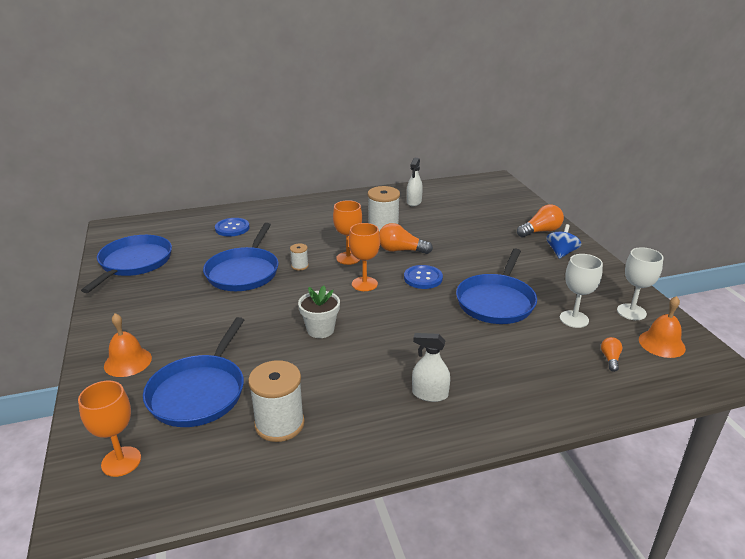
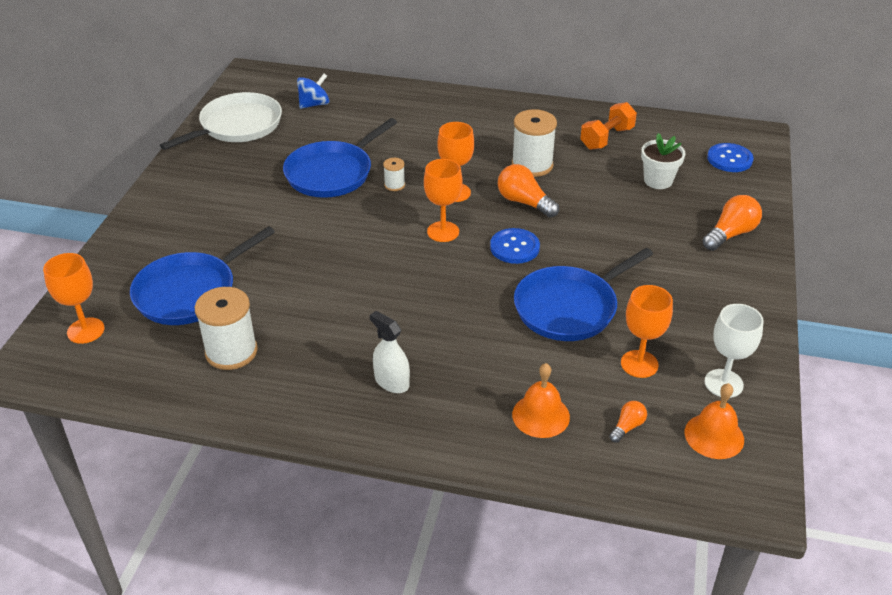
camera: 30 degrees right, 10 degrees up
blue pan [81,235,172,293] -> white pan [160,92,282,150]
orange bell [104,313,152,377] -> orange bell moved to [512,363,570,438]
blue button [215,218,249,237] -> blue button moved to [707,143,753,172]
white flower pot [298,285,340,338] -> white flower pot moved to [641,133,685,189]
white spray bottle [407,158,423,206] -> orange dumbbell [580,102,637,150]
orange light bulb [517,204,564,237] -> orange light bulb turned 45 degrees counterclockwise [703,195,762,251]
blue spinning top [546,224,581,259] -> blue spinning top moved to [297,74,329,109]
white goblet [560,254,603,328] -> orange goblet [621,285,673,378]

